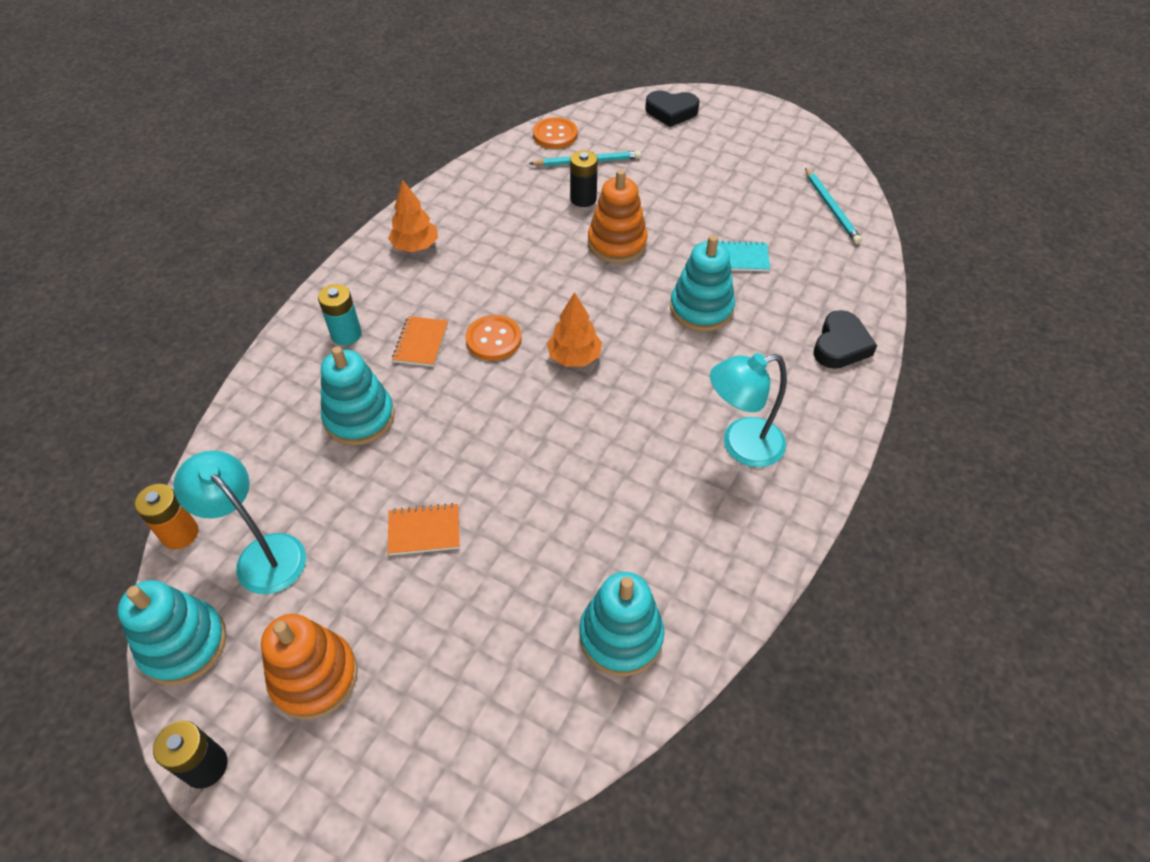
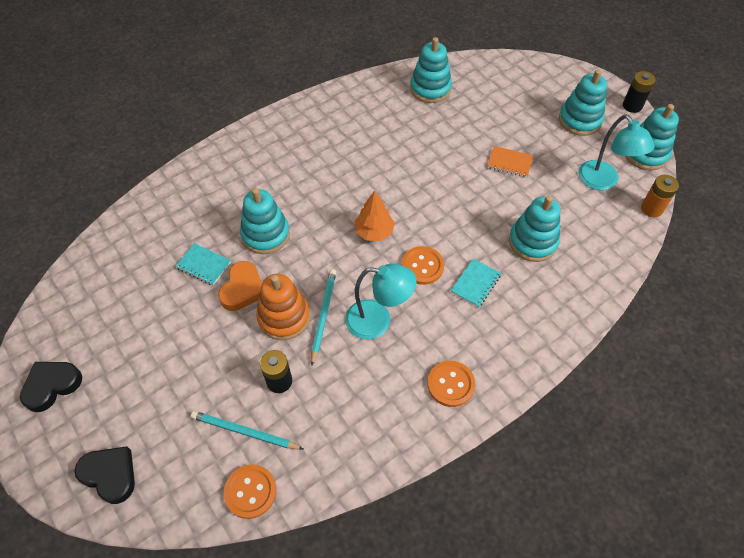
camera: 155 degrees left, 5 degrees up
orange stacking toy [261,614,358,720] -> turquoise stacking toy [559,69,607,136]
turquoise battery [318,284,362,345] -> none
orange tree [388,179,438,252] -> orange button [427,361,475,407]
orange notebook [392,316,448,367] -> turquoise notebook [451,258,501,307]
turquoise lamp [710,353,787,467] -> turquoise lamp moved to [345,263,416,339]
turquoise pencil [805,168,862,244] -> turquoise pencil moved to [311,269,336,365]
black heart [813,310,877,369] -> black heart moved to [20,362,82,412]
none -> orange heart [218,261,262,311]

